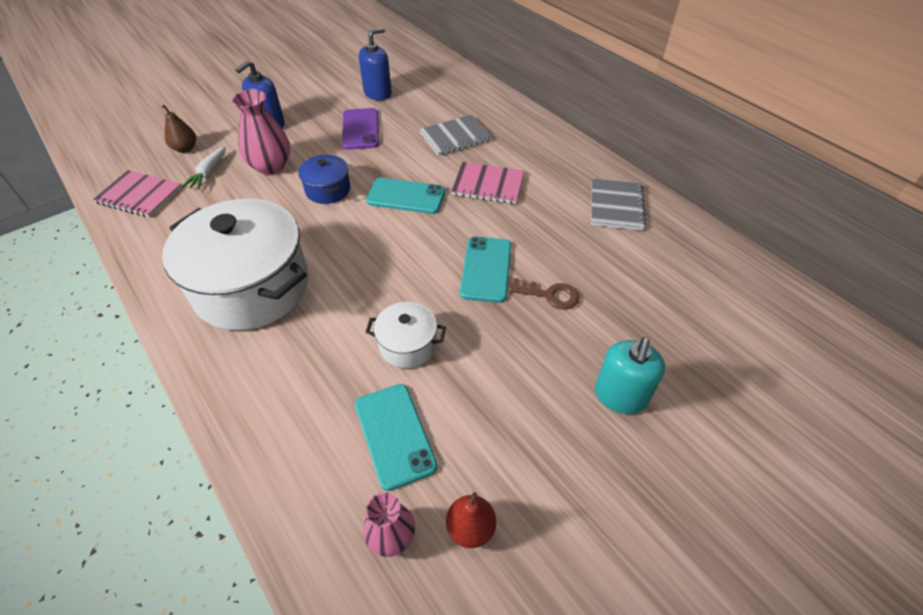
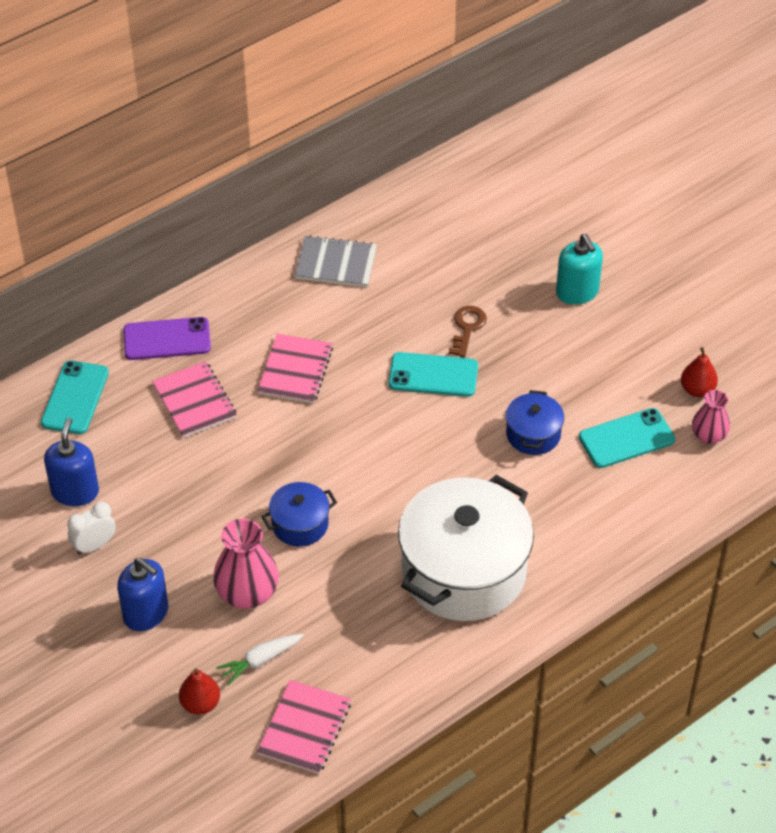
camera: 90 degrees left, 0 degrees up
brown pear [162,105,196,153] -> red pear [179,668,220,715]
white carrot [181,146,226,190] -> white carrot turned 135 degrees clockwise [216,634,304,686]
purple phone [342,108,379,150] -> purple phone moved to [123,317,211,360]
blue soap dispenser [359,28,392,101] -> blue soap dispenser turned 45 degrees clockwise [44,418,99,506]
white pot [365,302,446,368] -> blue pot [506,390,564,455]
turquoise phone [366,178,445,214] -> turquoise phone moved to [41,361,109,434]
grey notebook [419,115,492,156] -> pink notebook [152,361,237,438]
turquoise soap dispenser [595,337,665,414] -> turquoise soap dispenser turned 45 degrees clockwise [556,234,603,305]
none -> white clock [67,502,116,555]

